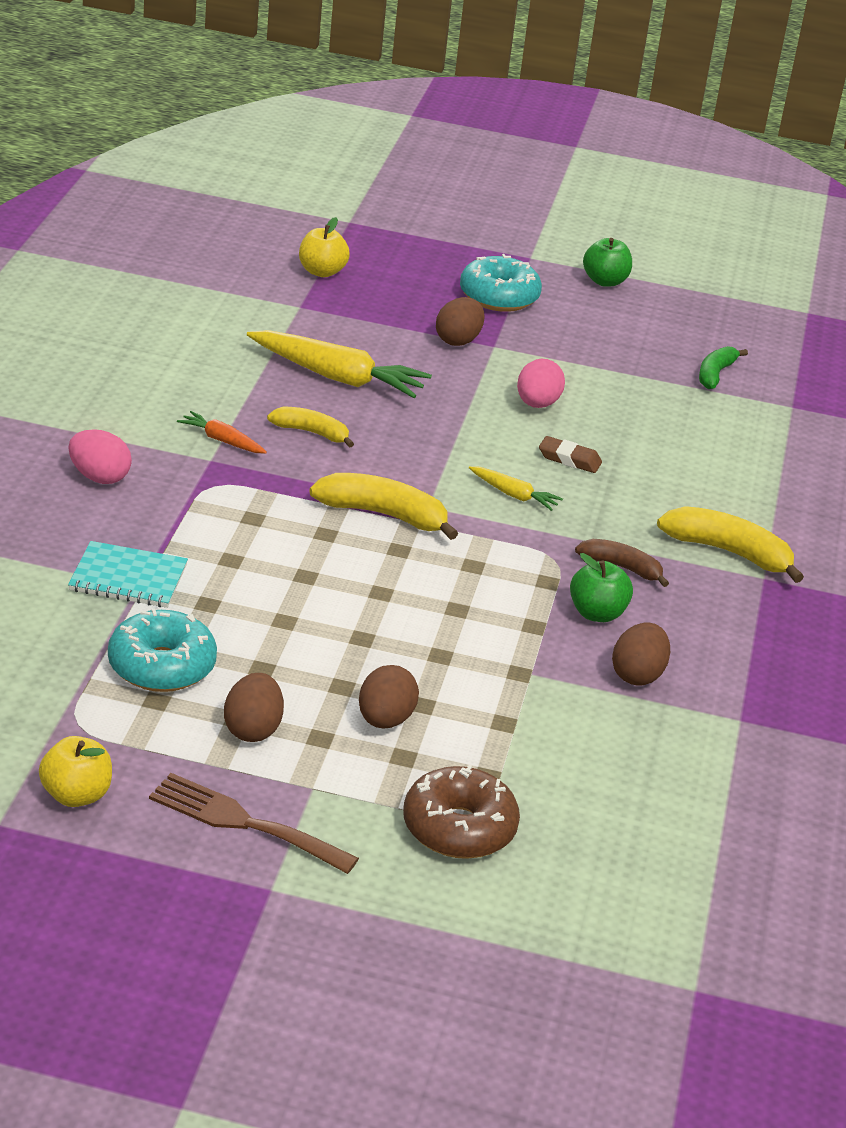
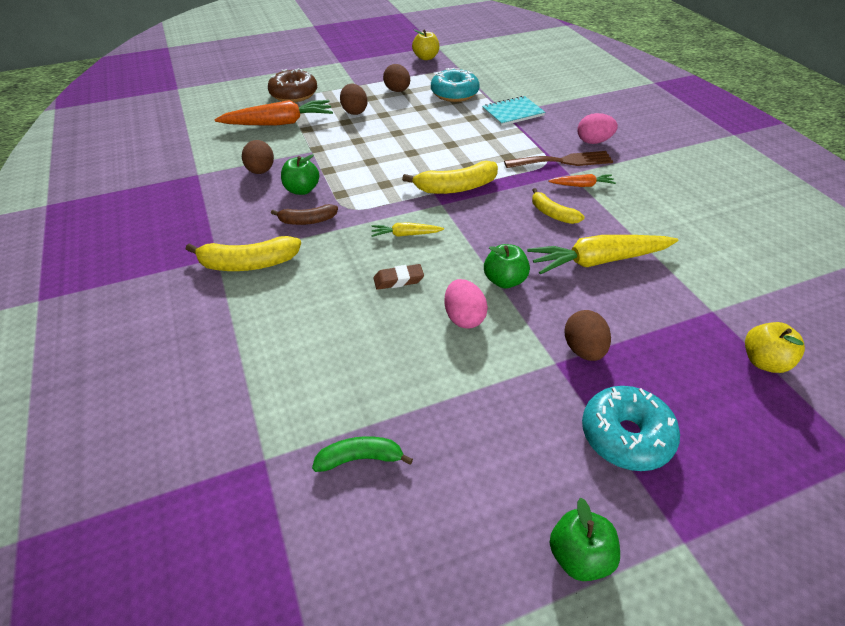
camera: 150 degrees right, 10 degrees up
brown fork [149,773,359,874] -> brown fork moved to [504,151,613,168]
yellow banana [267,406,354,448] -> yellow banana turned 60 degrees clockwise [532,188,585,224]
green banana [699,346,748,389] -> green banana turned 90 degrees counterclockwise [312,436,413,472]
none -> orange carrot [214,100,333,126]
none -> green apple [484,244,530,288]

